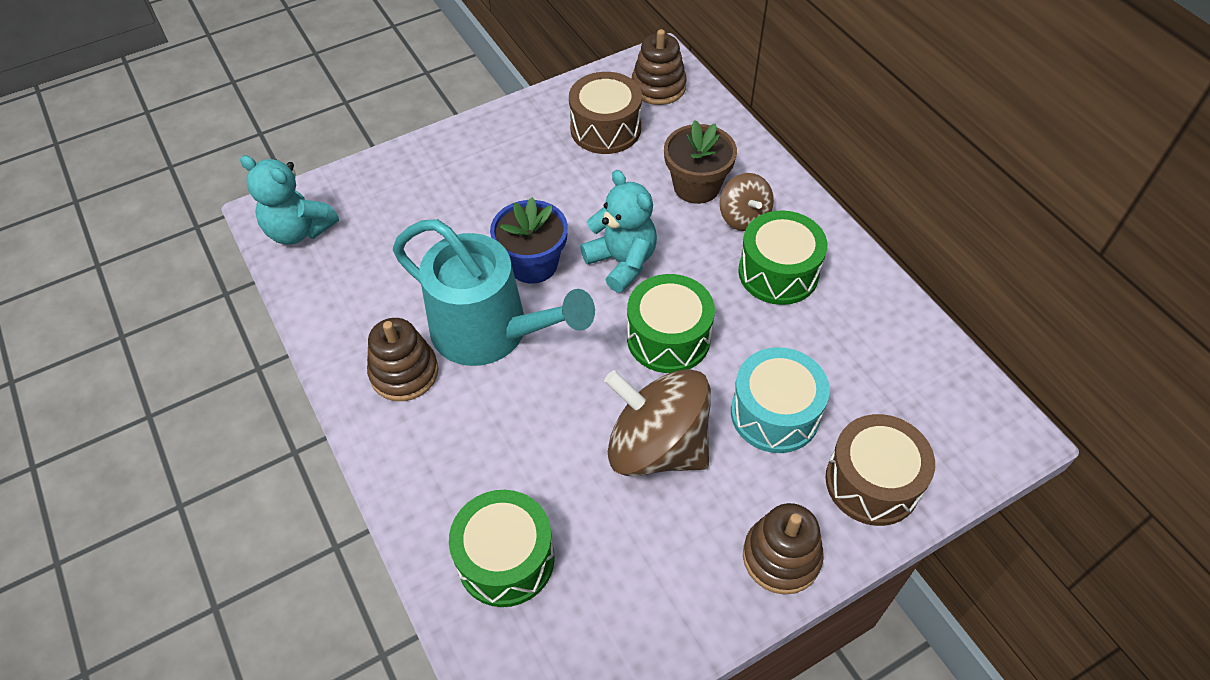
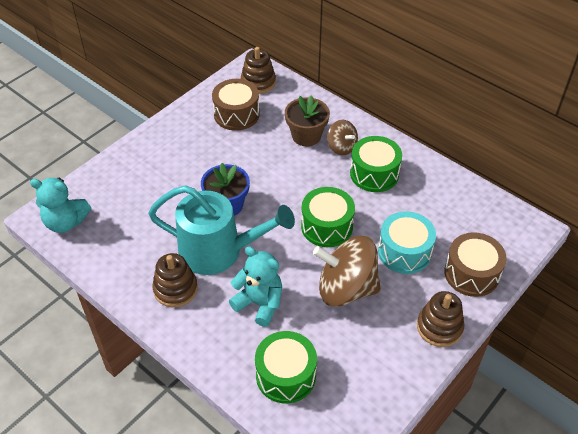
camera: 20 degrees left, 5 degrees down
turquoise teddy bear [580,170,657,293] -> turquoise teddy bear moved to [229,246,282,327]

